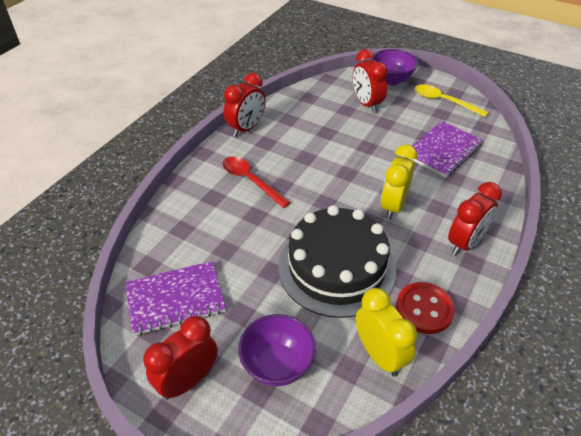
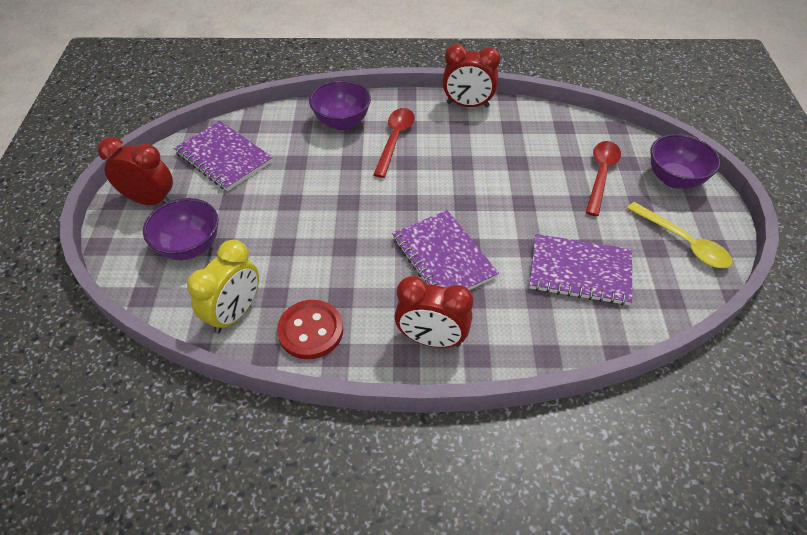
camera: 60 degrees right, 5 degrees up
black cake [278,205,396,318] -> none
red clock [353,49,388,113] -> red spoon [586,141,621,216]
yellow clock [381,144,417,220] -> purple notebook [392,210,499,290]
yellow spoon [415,84,488,117] -> yellow spoon turned 135 degrees clockwise [627,202,732,268]
none -> purple bowl [309,80,371,130]

